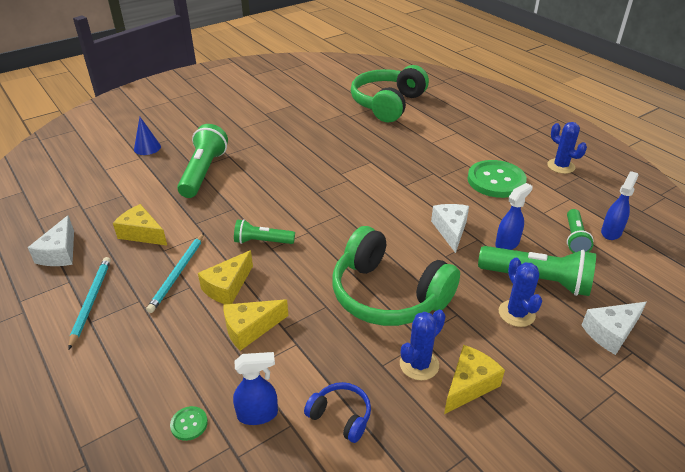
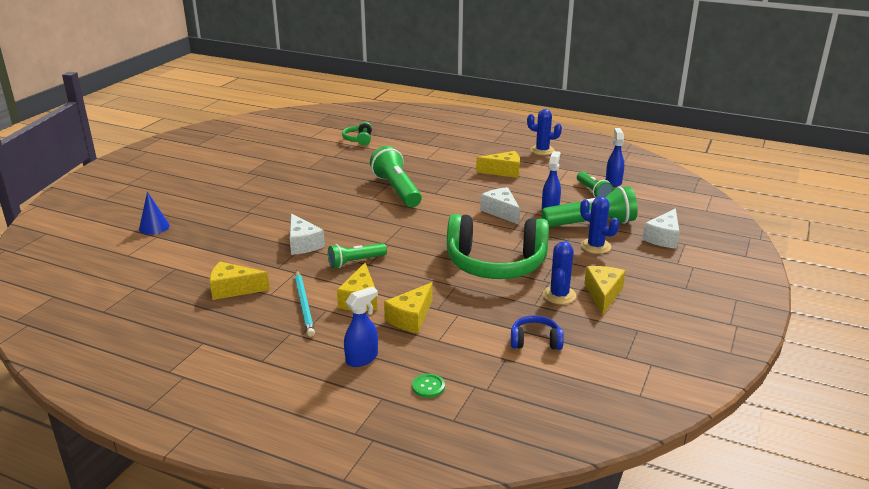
camera: 30 degrees left, 10 degrees down
white cheese [28,215,74,266] -> white cheese moved to [290,214,325,255]
turquoise pencil [68,257,111,350] -> none
green flashlight [177,124,228,198] -> green flashlight moved to [370,146,422,207]
blue spray bottle [233,352,278,425] -> blue spray bottle moved to [344,286,378,367]
green headphones [351,65,429,122] -> green headphones [342,122,372,146], size x0.44
green button [467,160,527,198] -> yellow cheese [476,151,520,178]

